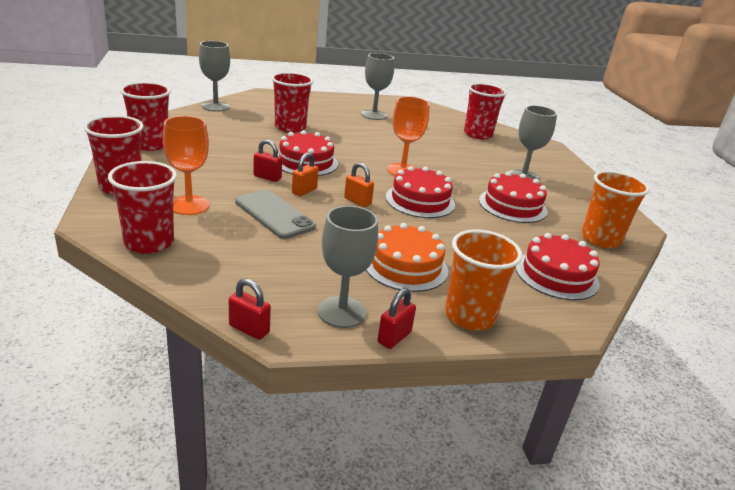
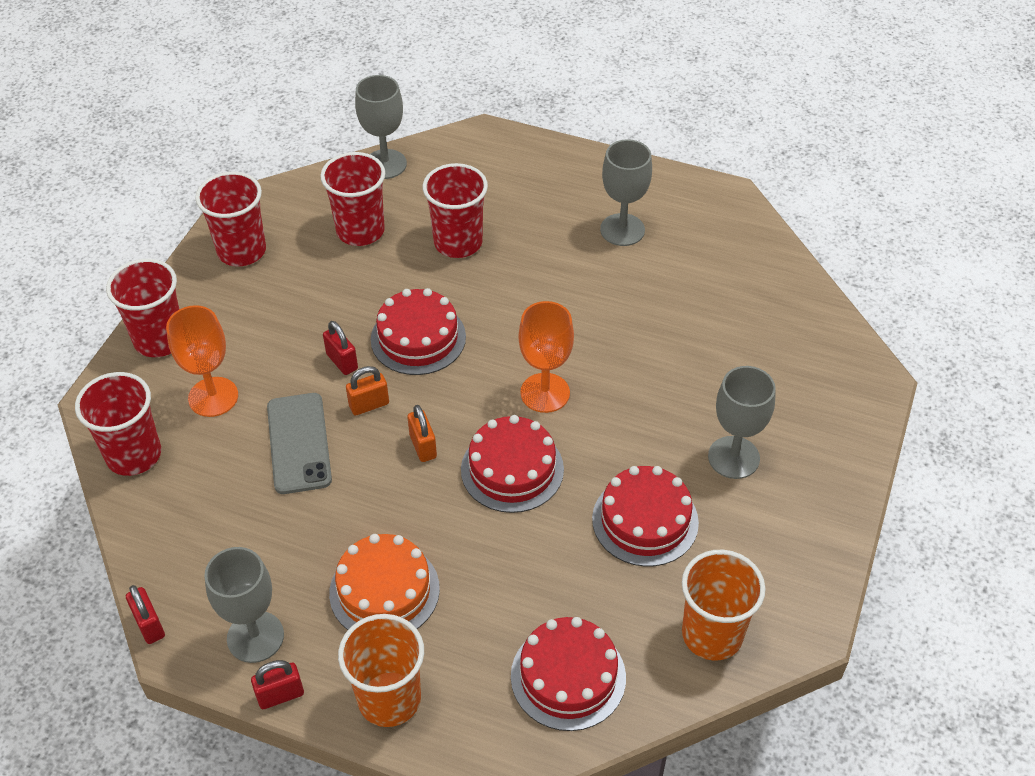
camera: 35 degrees right, 20 degrees up
red cup [464,83,507,139] -> red cup moved to [320,152,385,246]

